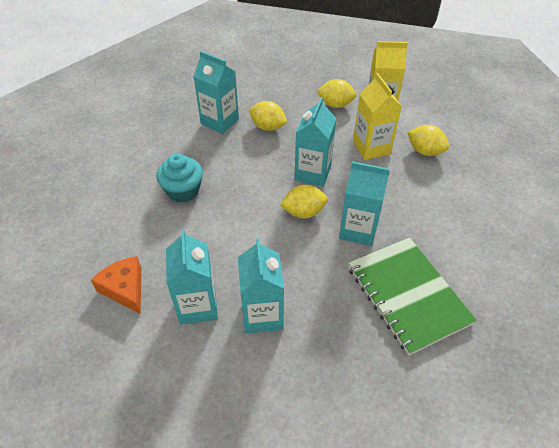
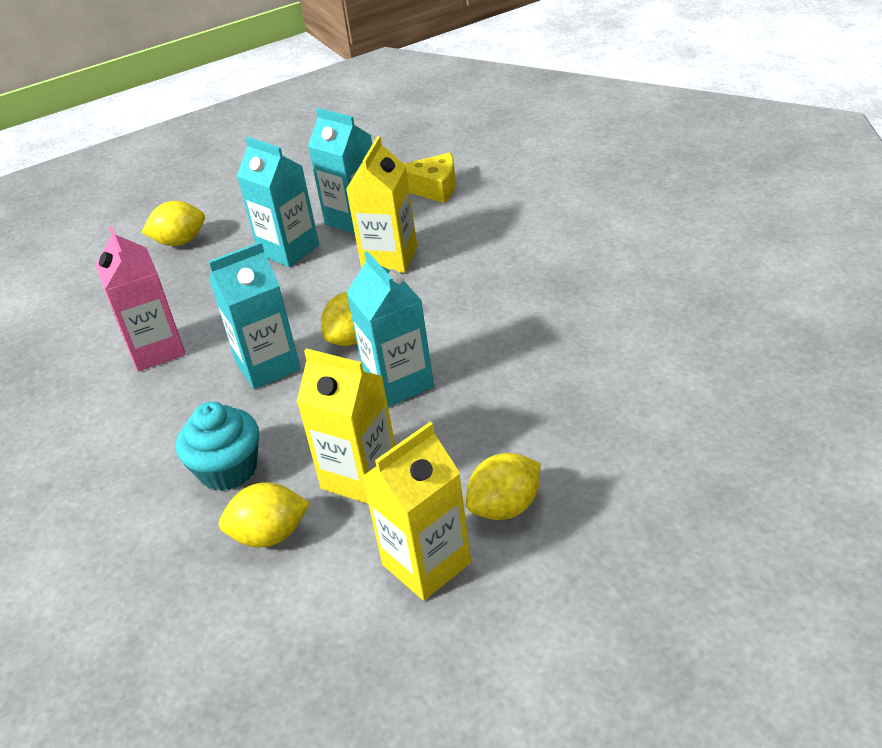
camera: 140 degrees right, 10 degrees down
orange cheese [91,256,141,314] -> yellow cheese [404,152,456,203]
turquoise cupcake [156,153,203,203] -> turquoise cupcake moved to [176,402,259,491]
turquoise carton [193,51,239,134] -> none
yellow lemon [250,101,287,131] -> yellow lemon moved to [142,201,205,246]
green notebook [348,237,477,355] -> pink carton [96,226,186,371]
none -> yellow carton [346,136,417,273]

